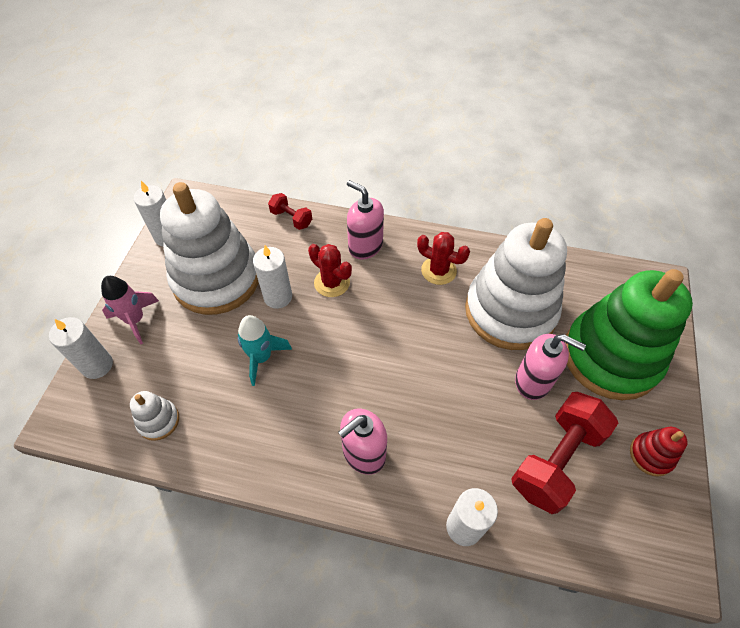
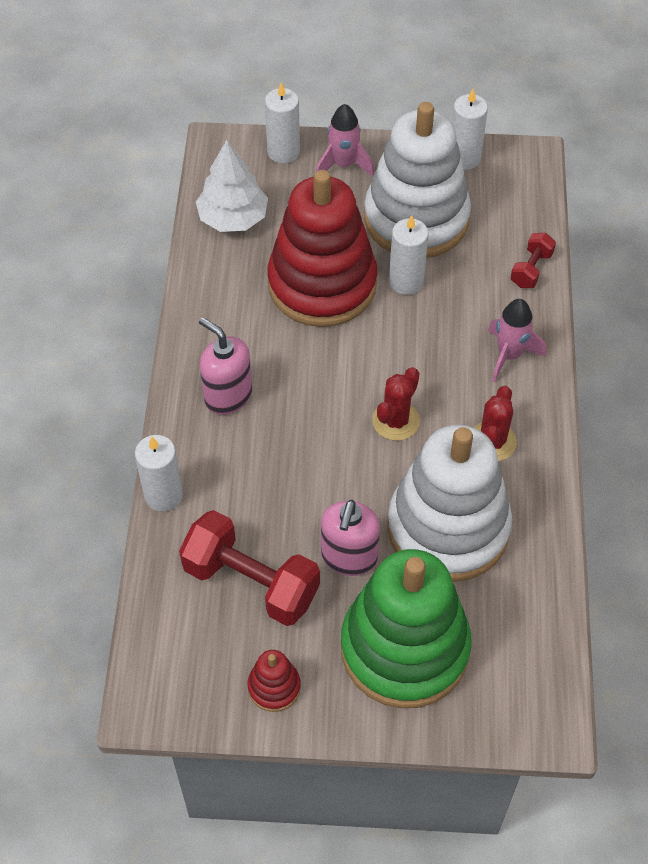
camera: 80 degrees right, 0 degrees up
white stacking toy [130,391,179,441] -> white tree [196,140,268,232]
turquoise rocket [238,315,292,386] -> red stacking toy [268,170,377,327]
red cactus [308,244,352,297] -> red cactus moved to [372,367,420,441]
pink soap dispenser [347,180,384,259] -> pink rocket [488,299,546,382]

